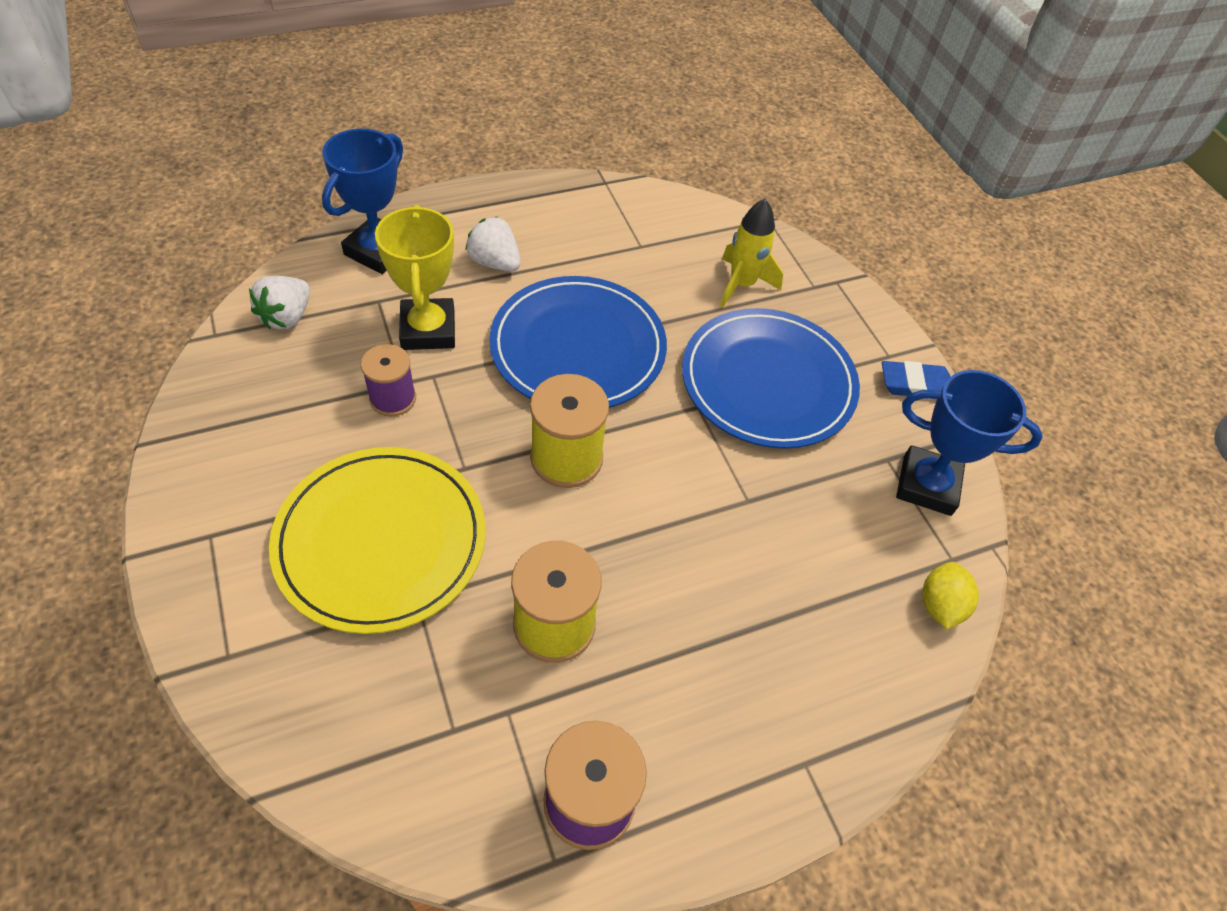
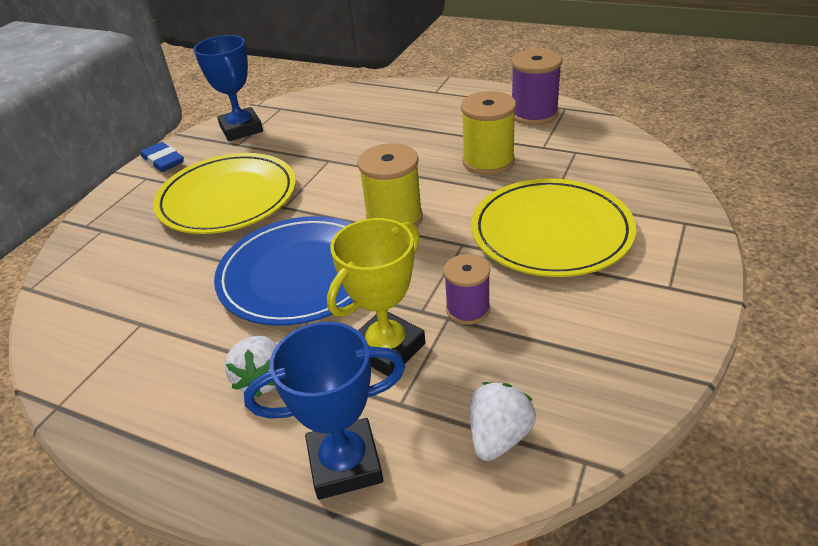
camera: 125 degrees left, 15 degrees down
white strawberry [249,276,310,330] -> white strawberry turned 45 degrees counterclockwise [470,382,536,461]
blue plate [682,308,860,449] -> yellow plate [153,153,296,234]
yellow rocket [720,199,783,307] -> none
yellow lemon [922,562,979,629] -> none

